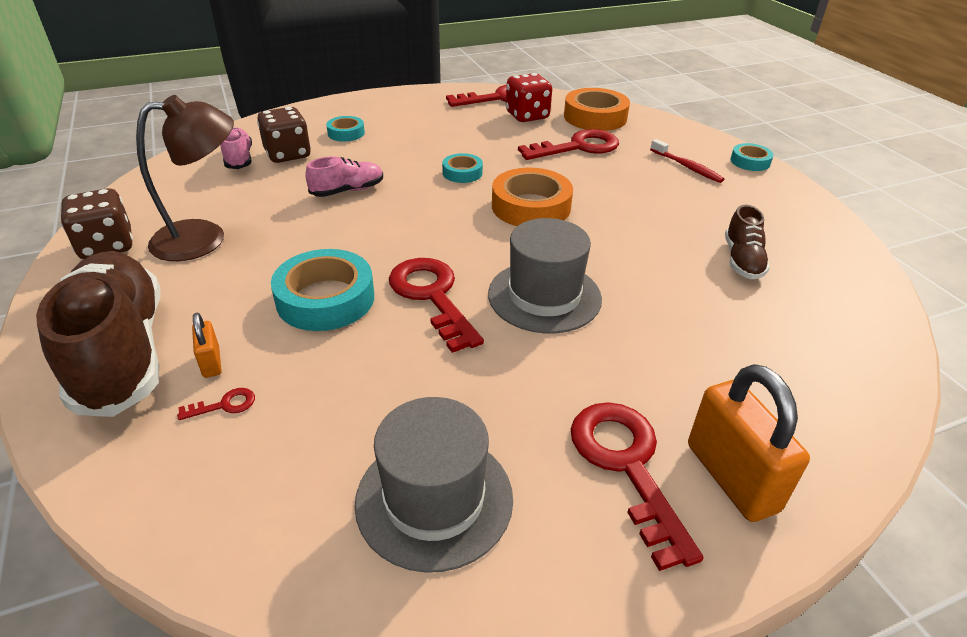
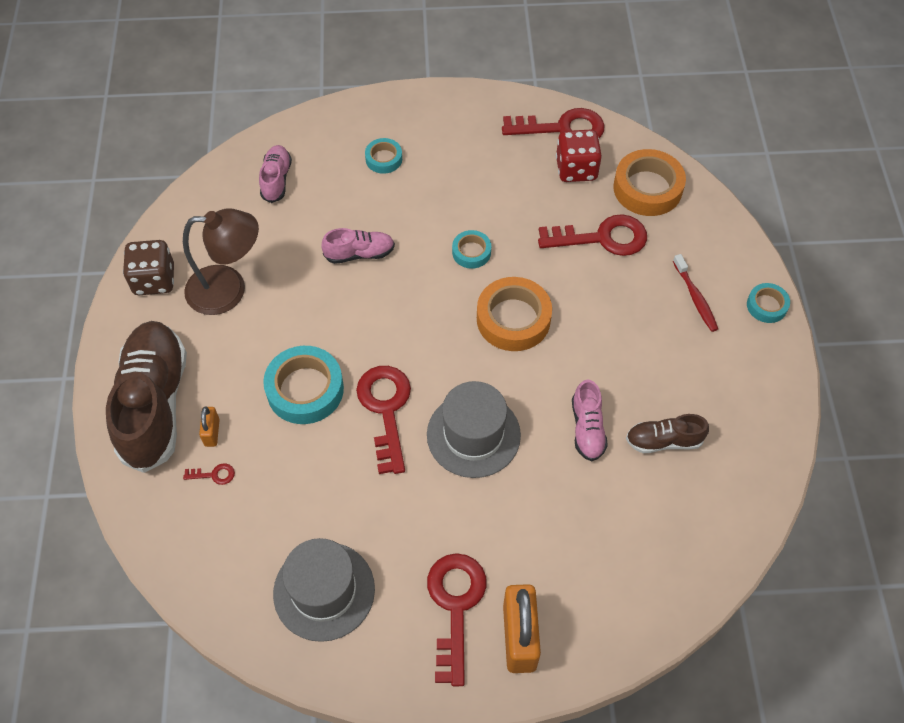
camera: 20 degrees right, 20 degrees up
brown dice [257,107,311,163] -> none
brown shoe [725,205,770,279] -> brown shoe turned 60 degrees clockwise [626,414,709,453]
none -> pink shoe [572,380,608,461]

